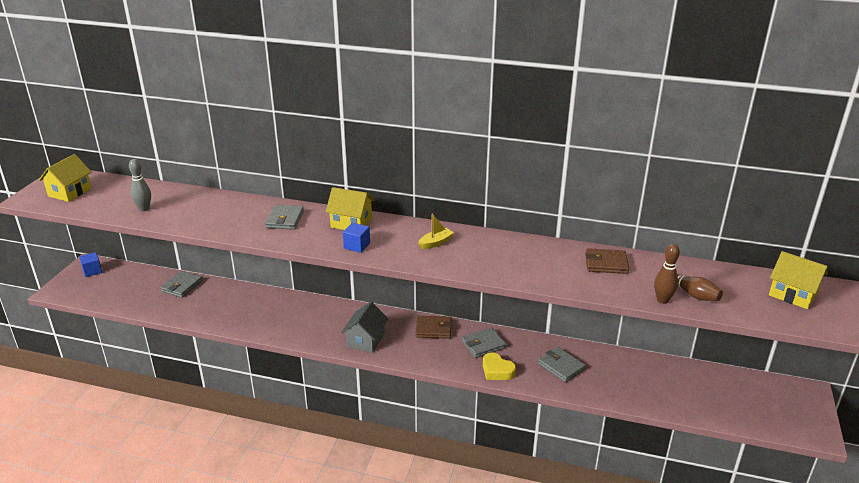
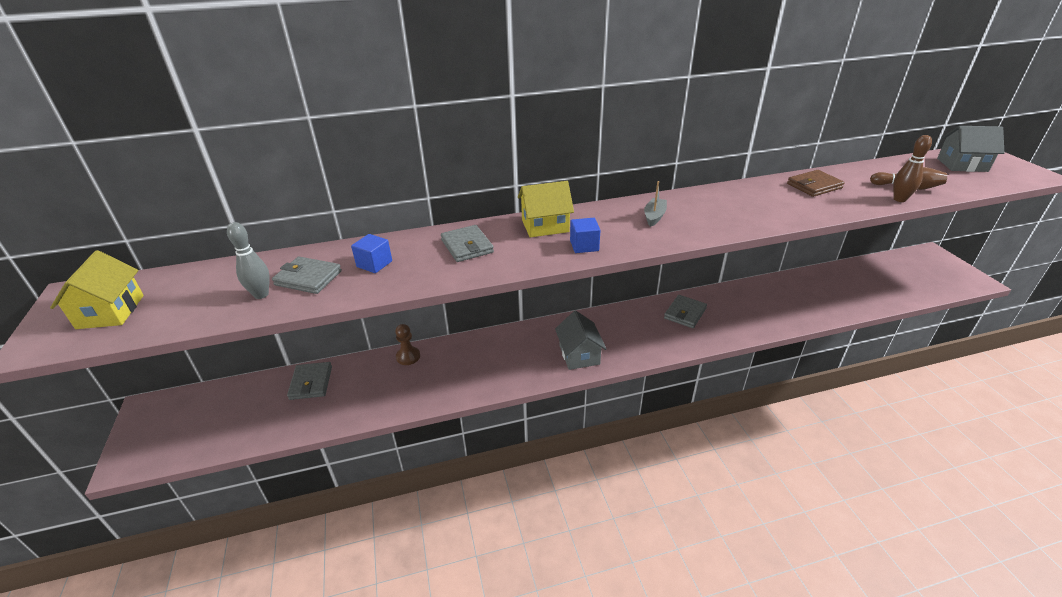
camera: 30 degrees left, 5 degrees up
blue cube [79,252,102,277] -> blue cube moved to [351,234,392,273]
brown wallet [416,316,452,339] -> none
yellow boat [418,214,454,249] -> grey boat [644,181,667,227]
yellow heart [483,352,516,380] -> none
grey wallet [538,347,586,382] -> grey wallet moved to [272,257,342,294]
yellow house [769,251,828,309] -> grey house [937,126,1004,172]
none -> brown pawn [395,324,420,365]

